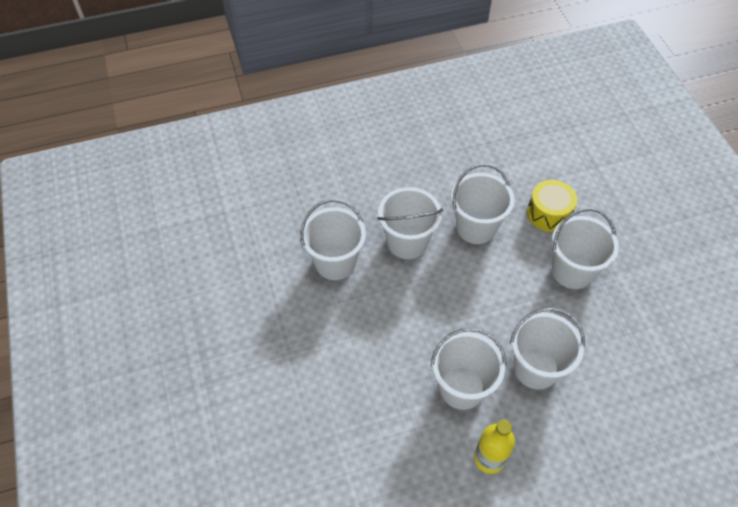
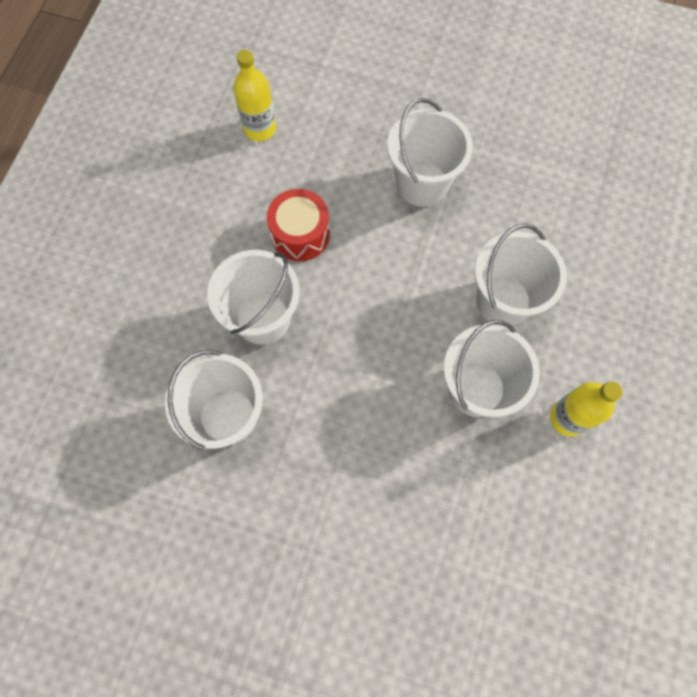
camera: 55 degrees left, 15 degrees up
white bucket [451,164,515,244] -> red drum [267,189,330,261]
yellow drum [527,180,577,232] -> none
none -> yellow bottle [233,50,276,141]

